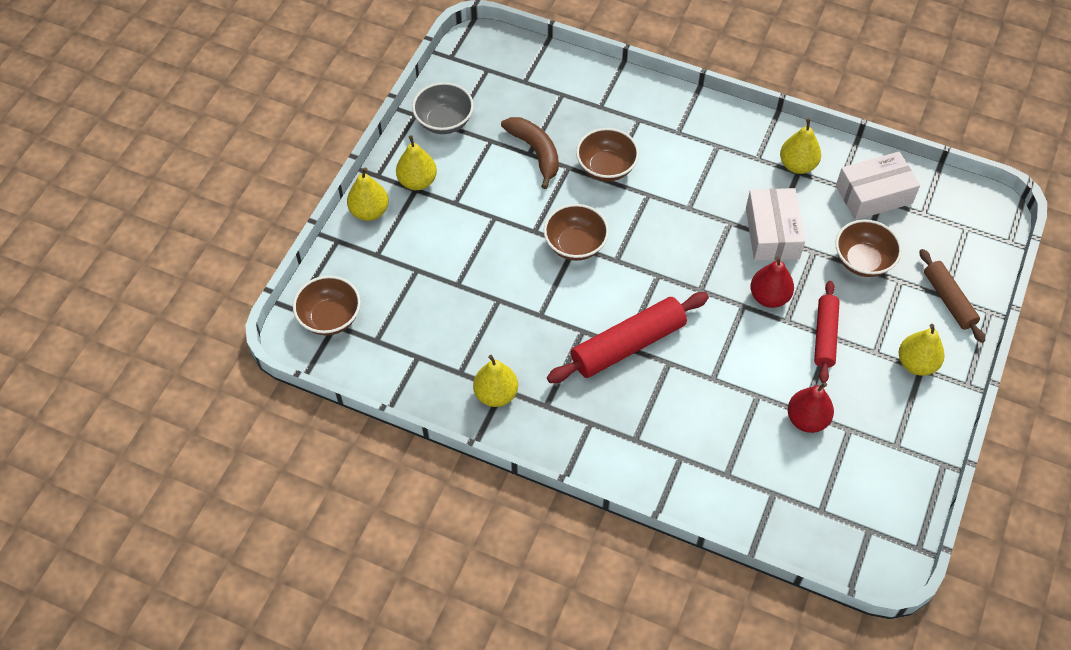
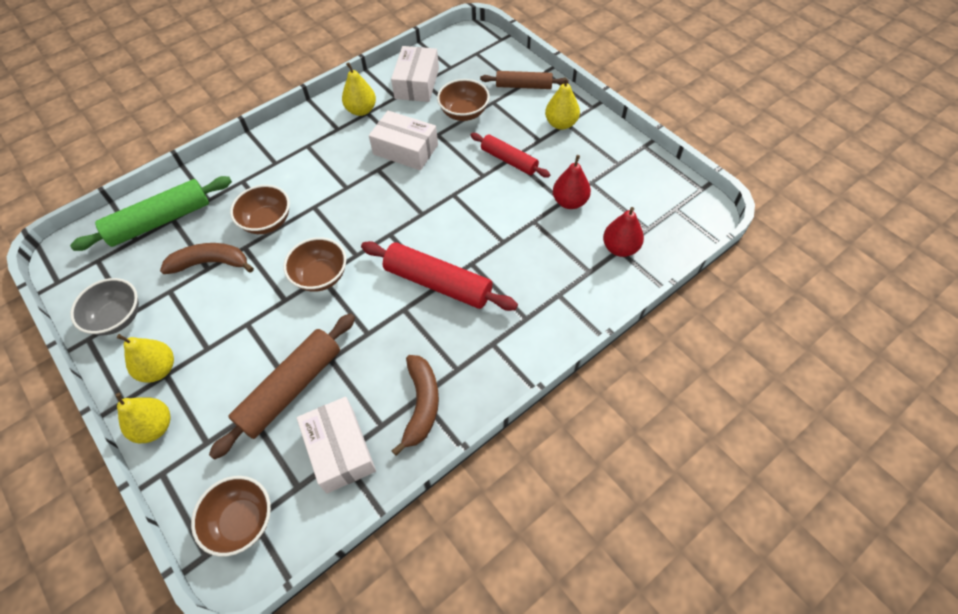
camera: 60 degrees left, 0 degrees up
yellow pear [473,355,518,407] -> brown banana [391,355,439,456]
red rolling pin [547,292,709,383] -> red rolling pin turned 60 degrees counterclockwise [361,241,518,311]
red pear [750,256,794,308] -> red pear moved to [603,207,644,257]
none -> green rolling pin [70,176,232,251]
none -> brown rolling pin [209,313,355,460]
none -> white box [297,397,376,494]

